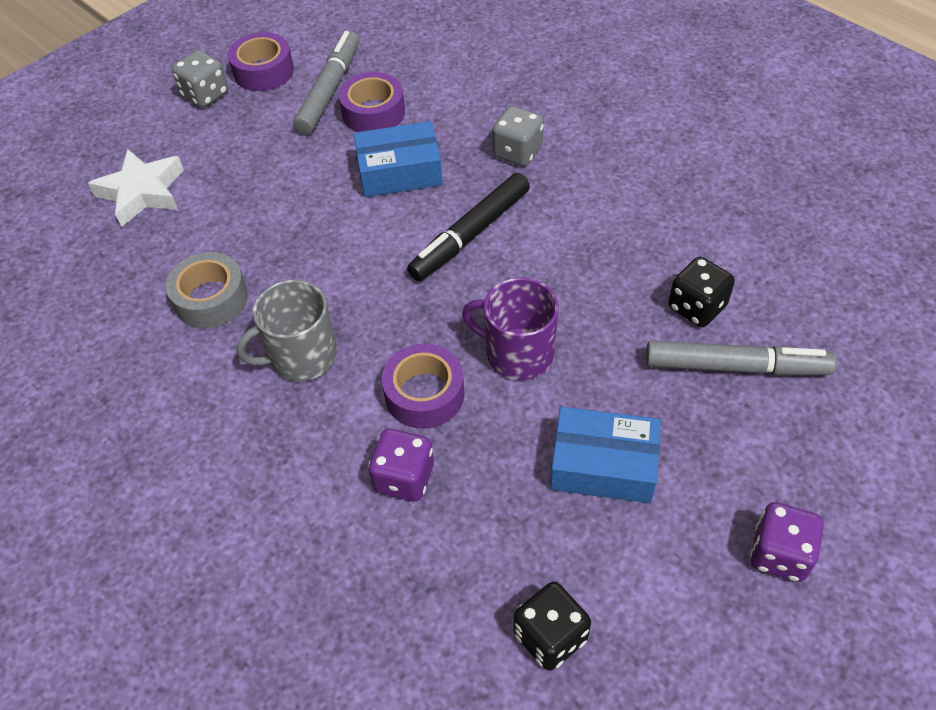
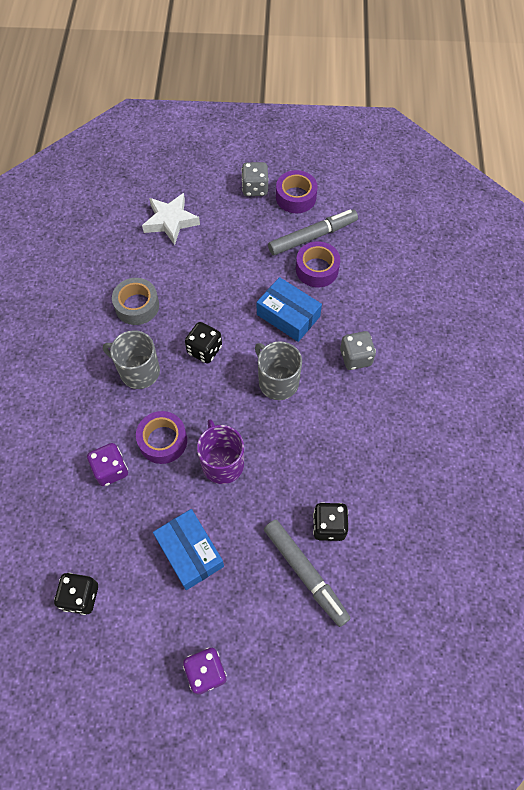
camera: 45 degrees right, 10 degrees up
black marker [407,173,530,281] -> grey mug [255,341,302,400]
none -> black dice [185,322,222,364]

